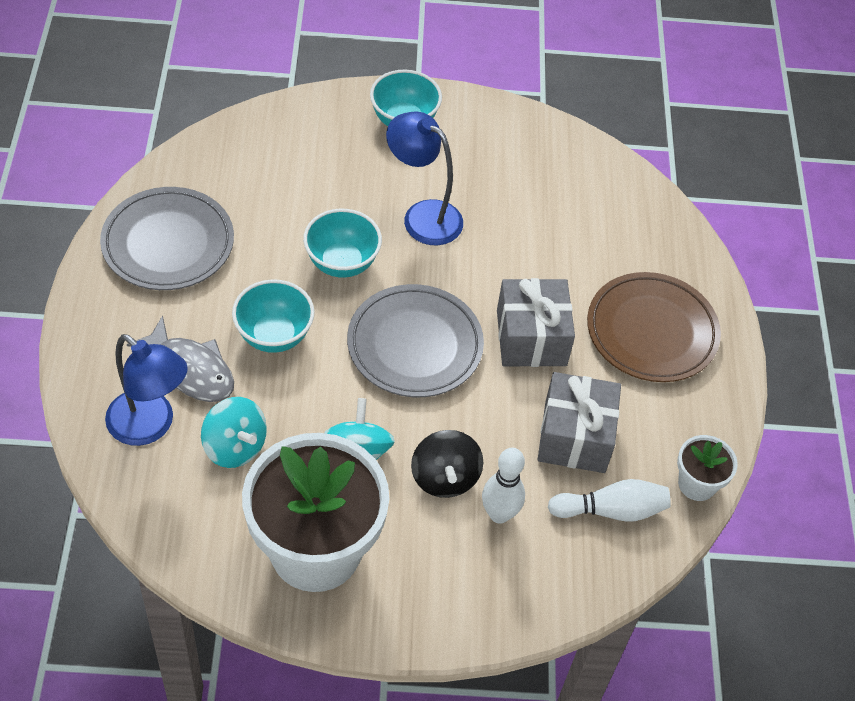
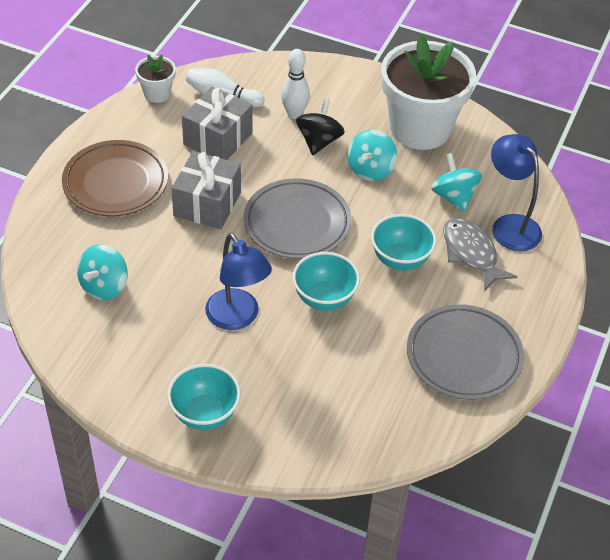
camera: 155 degrees left, 5 degrees down
none -> turquoise spinning top [77,244,128,300]

